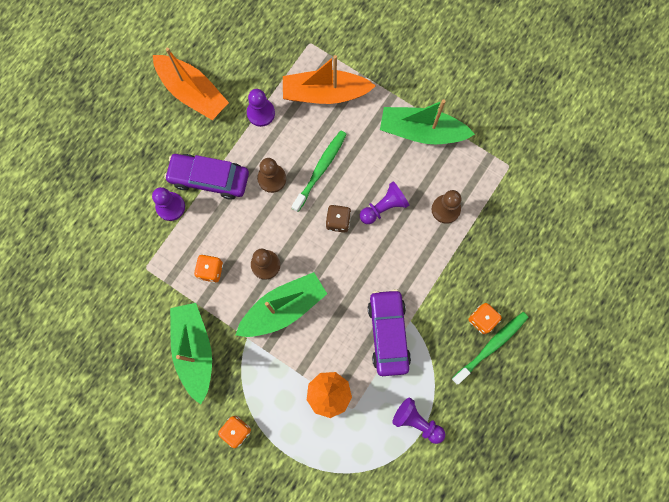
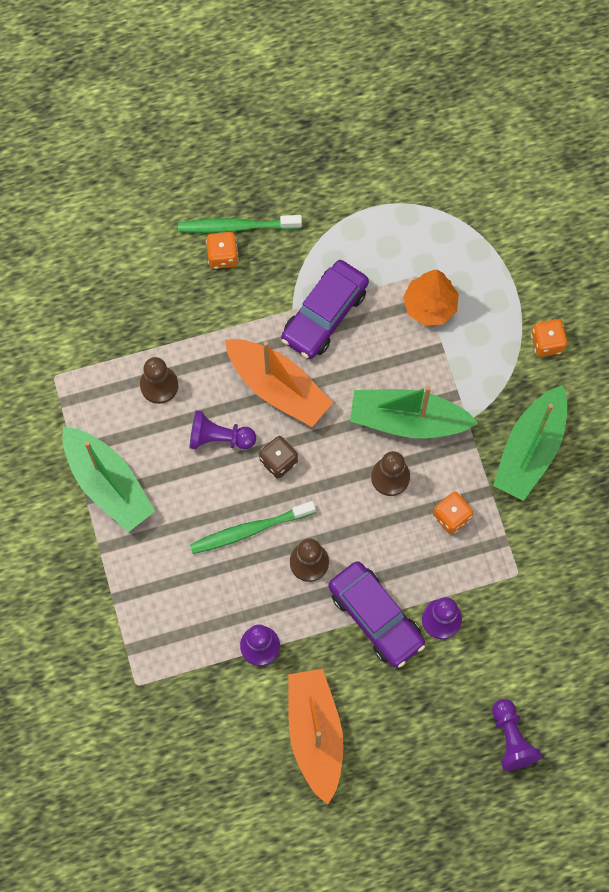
camera: 140 degrees left, 5 degrees down
orange boat [283,55,376,104] -> orange boat moved to [225,339,333,427]
purple pawn [392,398,445,444] -> purple pawn moved to [492,699,542,771]

